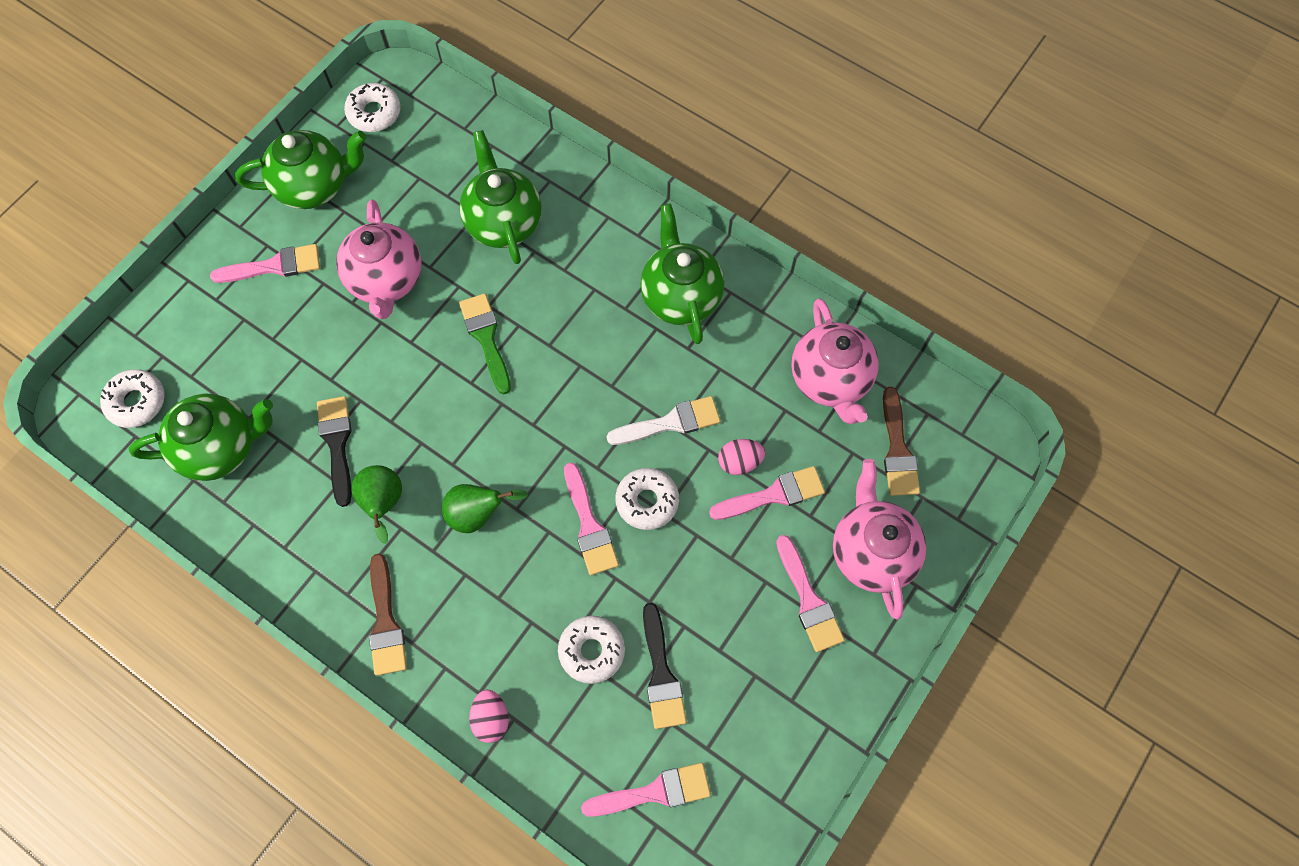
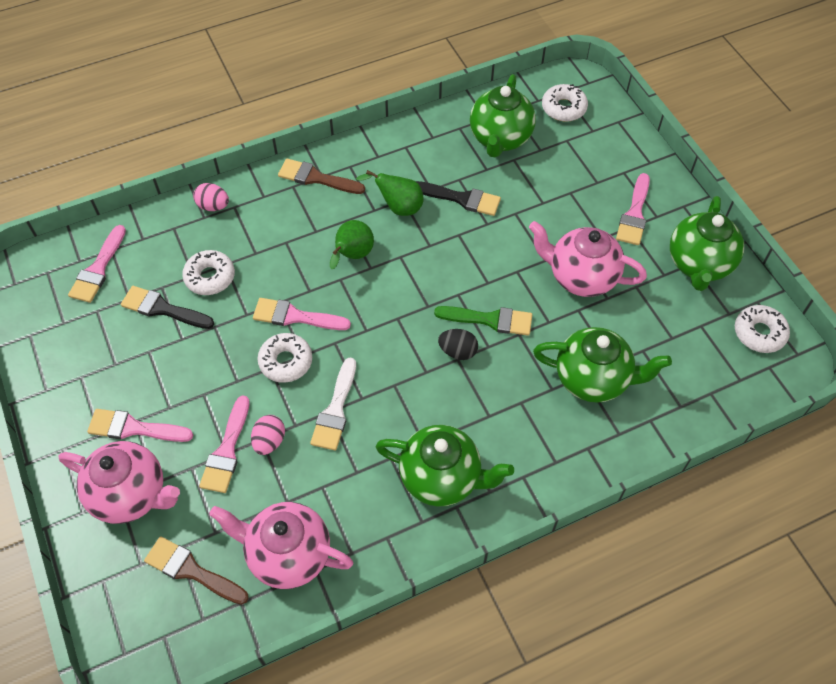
camera: 120 degrees right, 10 degrees down
none -> black egg [438,329,478,360]

